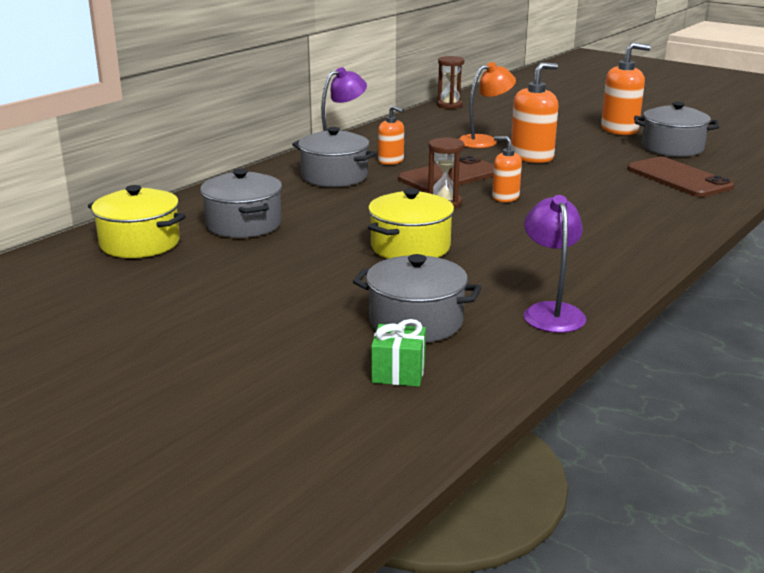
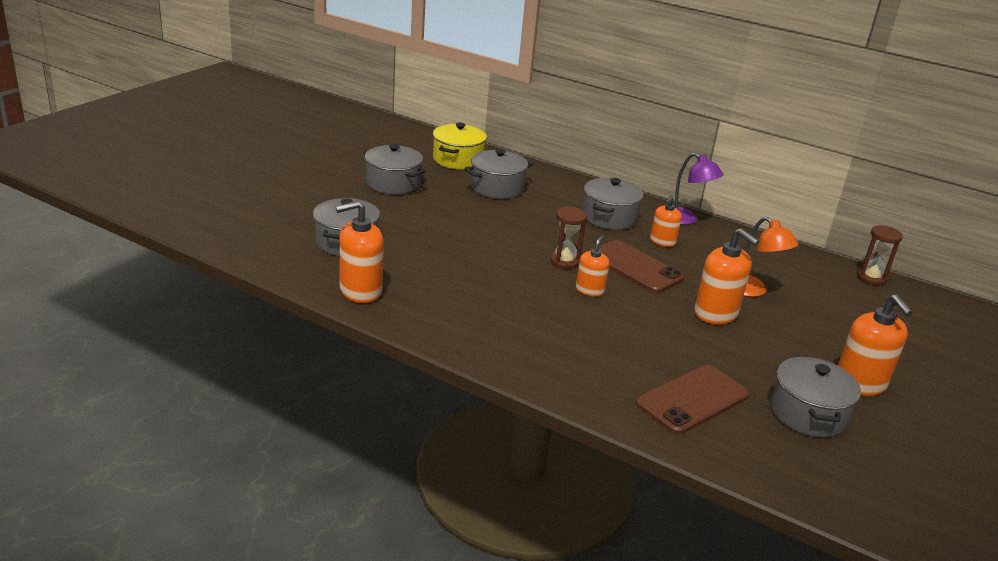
camera: 80 degrees right, 5 degrees up
yellow pot [368,188,454,259] -> none
green gift [371,319,426,387] -> none
purple lamp [524,195,586,333] -> orange soap dispenser [336,201,384,303]
none -> grey pot [363,144,426,195]

